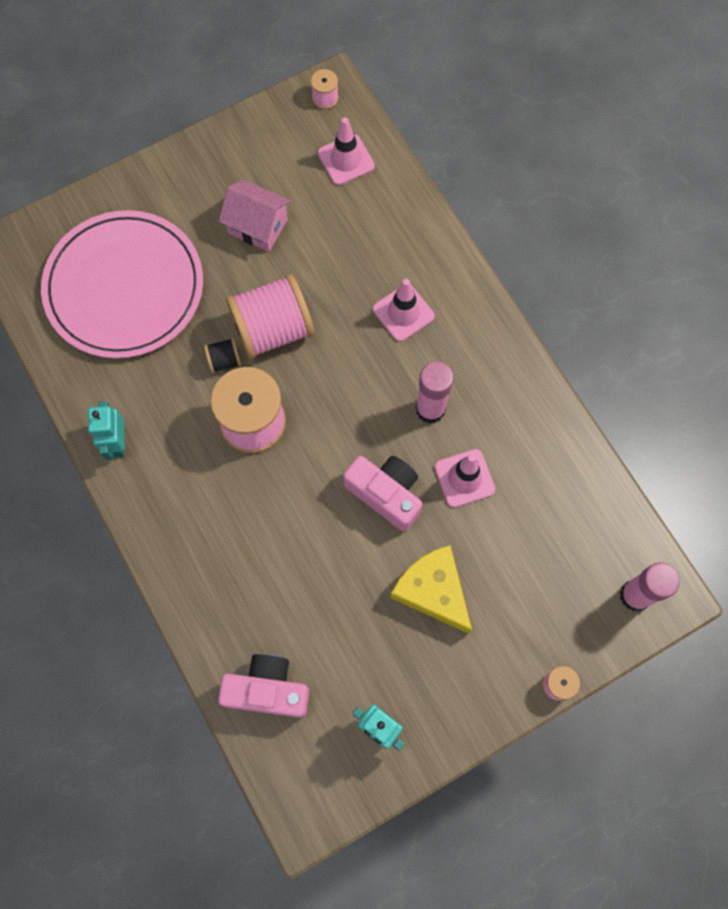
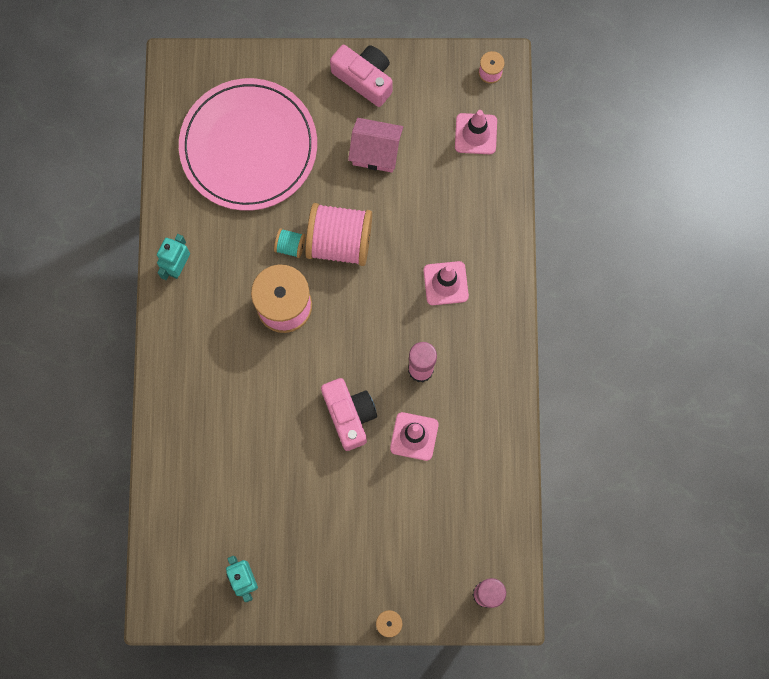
camera: 30 degrees right, 5 degrees up
black spool [204,338,241,373] -> turquoise spool [274,228,305,258]
pink camera [218,654,310,718] -> pink camera moved to [330,45,393,107]
pink house [219,180,291,252] -> pink house turned 45 degrees counterclockwise [348,118,403,173]
yellow cheese [391,545,472,634] -> none

